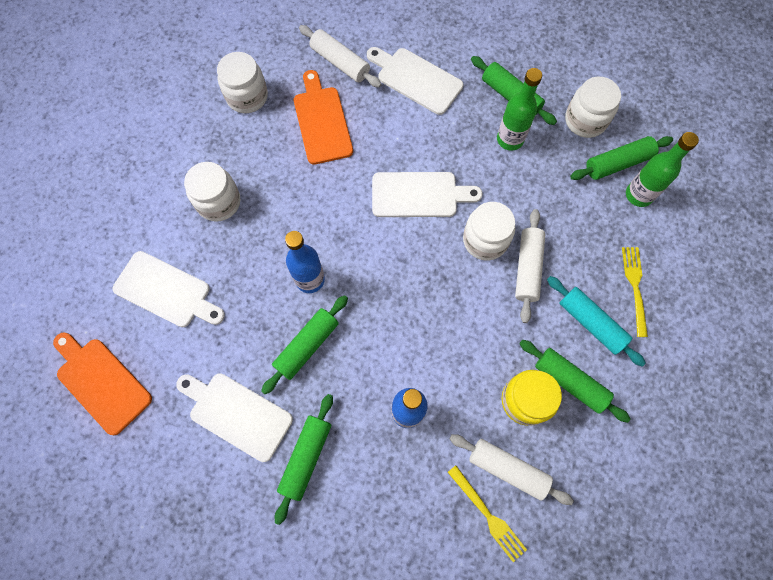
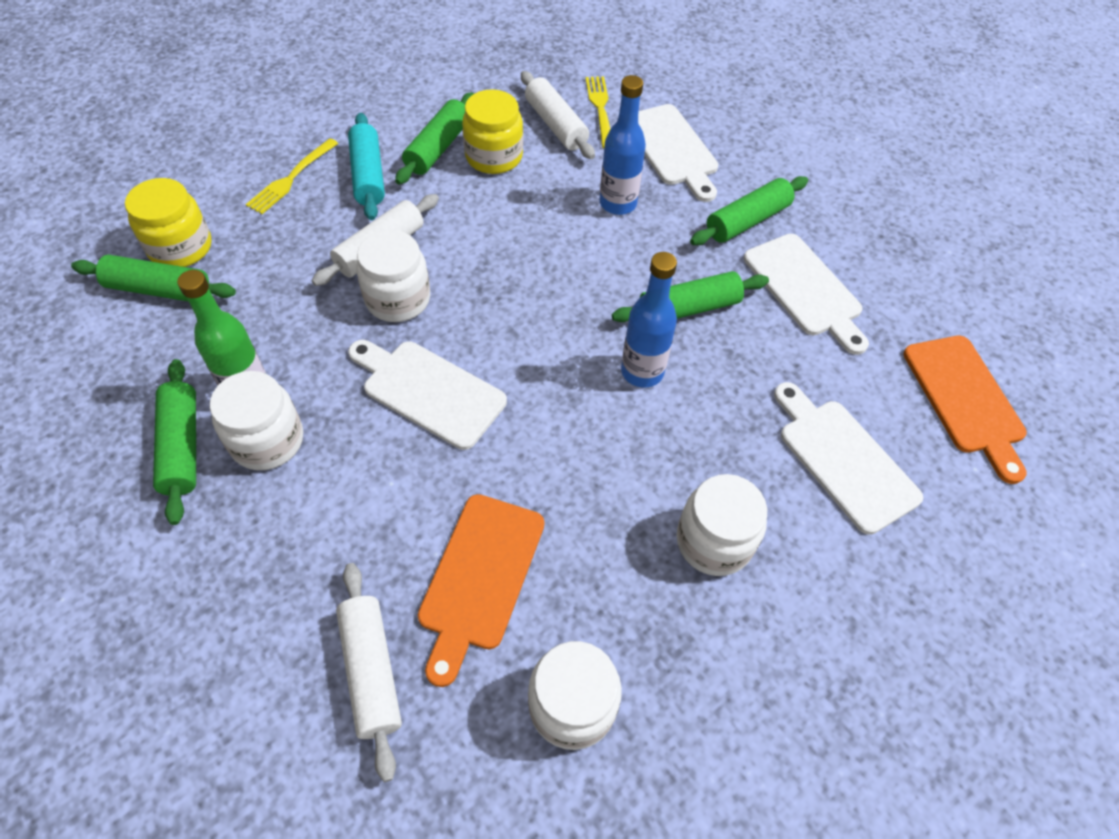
camera: 150 degrees left, 15 degrees down
white cutting board [367,47,463,115] -> white cutting board moved to [638,104,718,202]
green rolling pin [519,340,631,423] -> green rolling pin turned 45 degrees clockwise [395,92,474,185]
white jar [565,77,621,138] -> white jar moved to [210,371,303,470]
green bottle [626,132,699,207] -> yellow jar [125,178,212,267]

